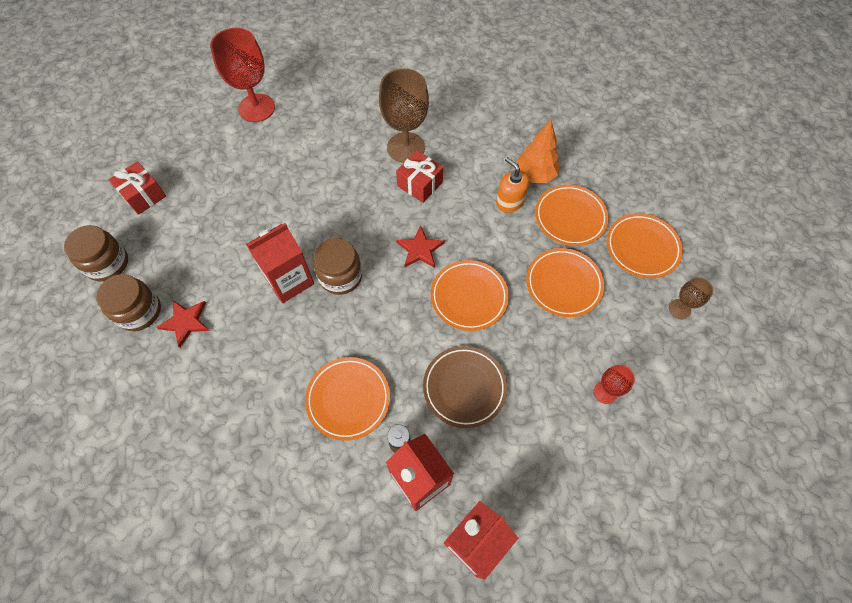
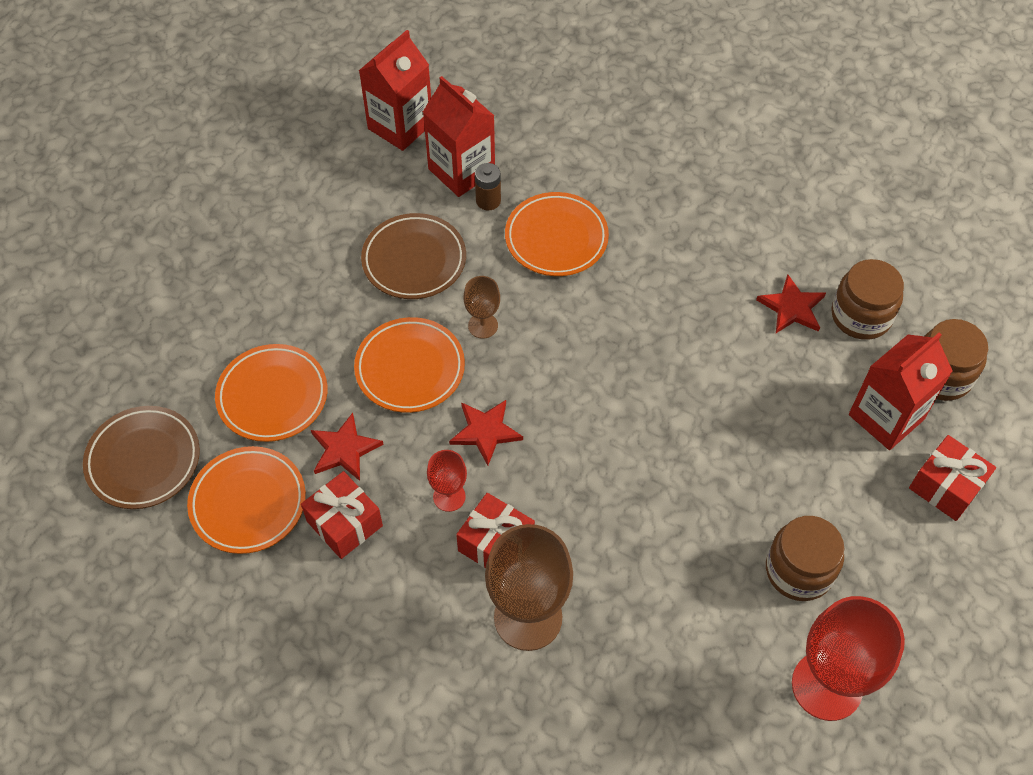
camera: 175 degrees right, 5 degrees down
red carton [246,223,314,303] -> red carton moved to [849,333,953,450]
brown jar [314,238,362,295] -> brown jar moved to [766,516,844,601]
orange soap dispenser [496,157,529,213] -> red gift [301,471,383,559]
orange tree [516,120,560,183] -> none
red goblet [594,365,635,404] -> red goblet moved to [427,450,467,512]
orange plate [607,213,683,278] -> brown plate [83,406,200,509]
brown goblet [669,277,713,319] -> brown goblet moved to [464,276,500,339]
none -> red star [311,413,384,481]

